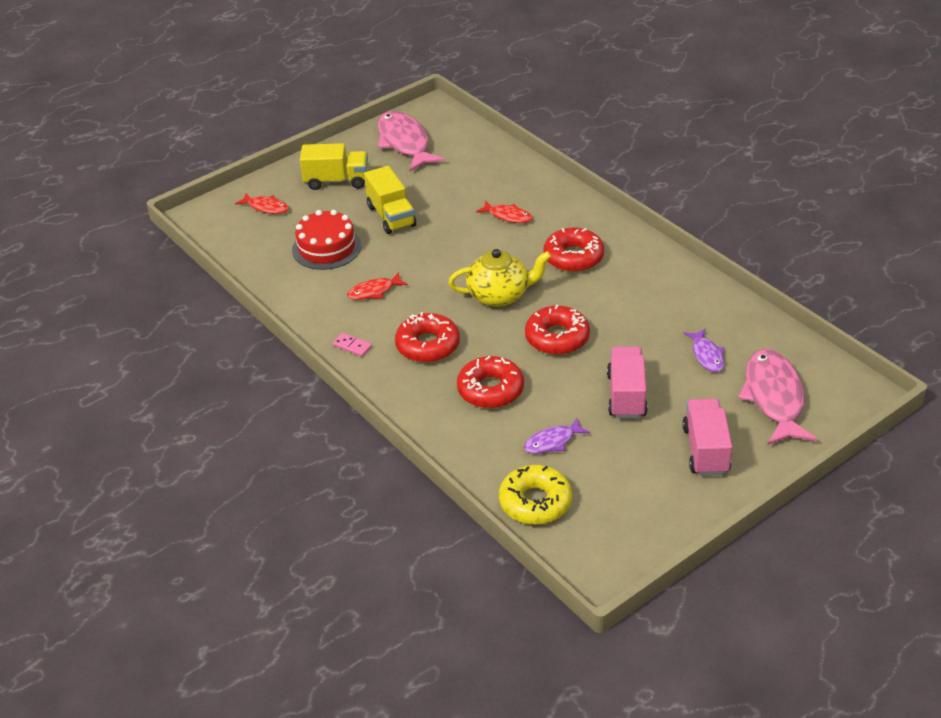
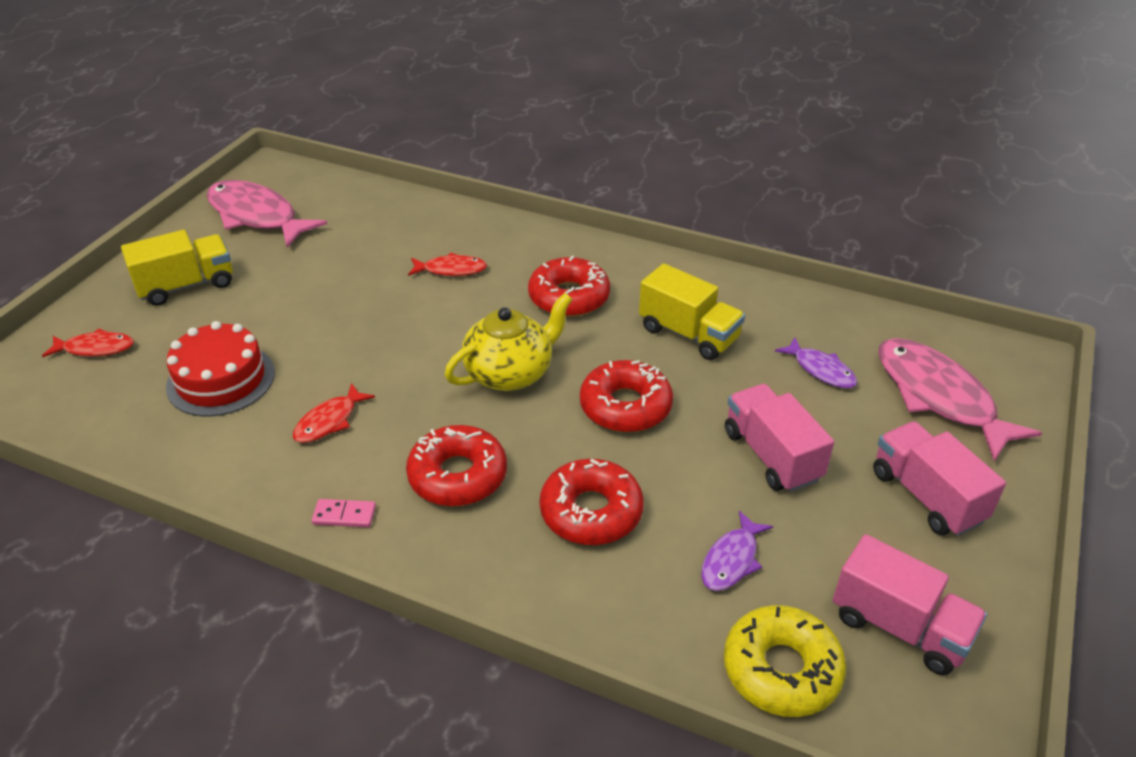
camera: 30 degrees left, 0 degrees up
yellow truck [364,166,416,234] -> yellow truck moved to [639,263,745,360]
none -> pink truck [833,534,987,675]

